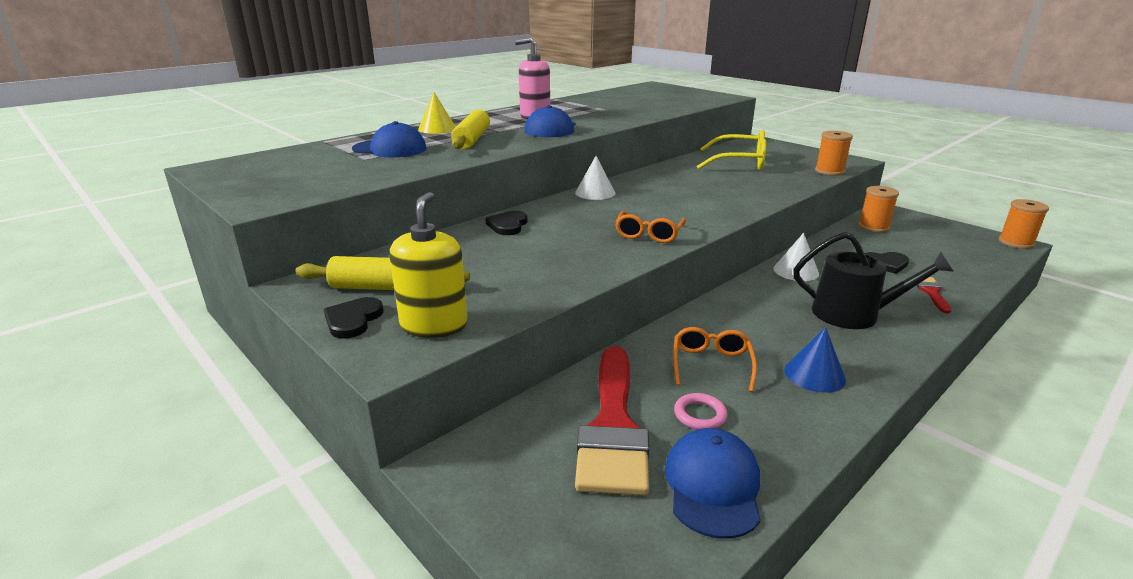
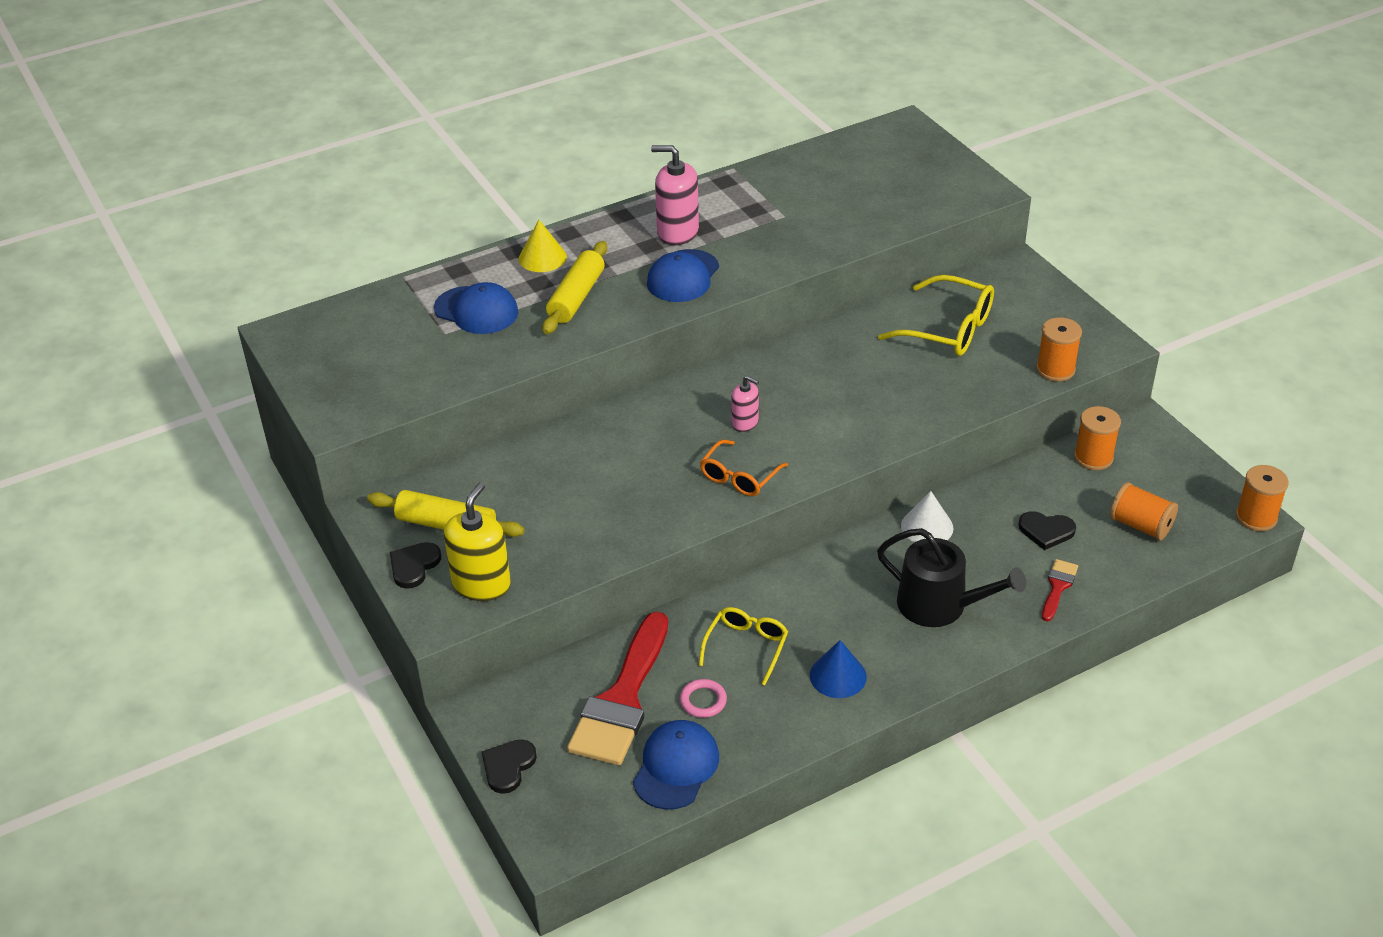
camera: 15 degrees right, 15 degrees up
black heart [485,211,528,235] -> black heart moved to [482,739,537,794]
white cone [575,156,615,200] -> none
orange glasses [673,327,757,392] -> yellow glasses [699,607,788,685]
none -> pink soap dispenser [731,375,759,432]
none -> orange spool [1110,482,1178,541]

